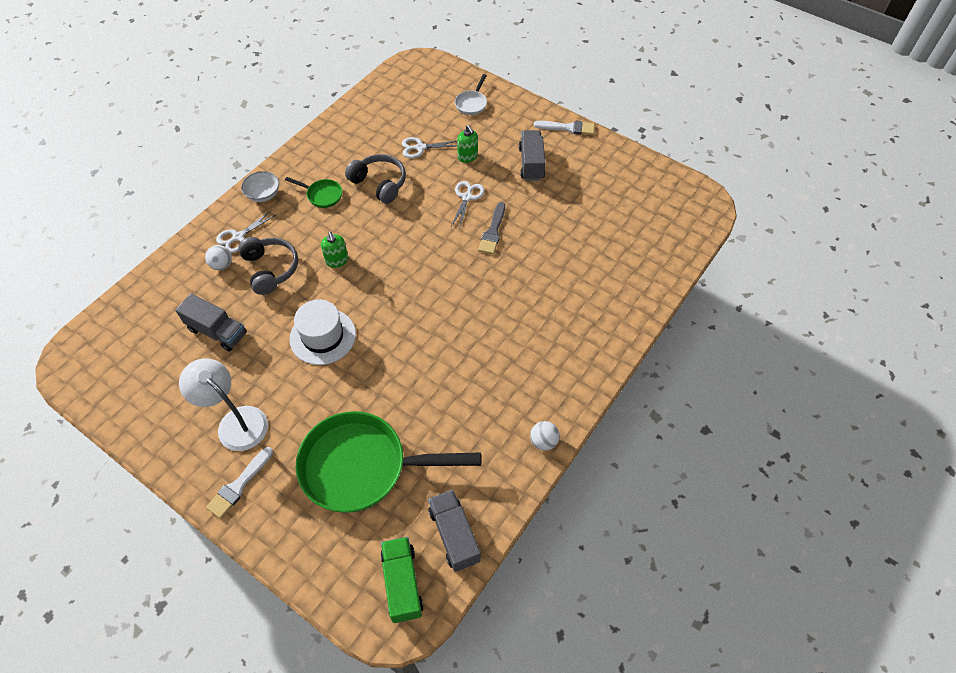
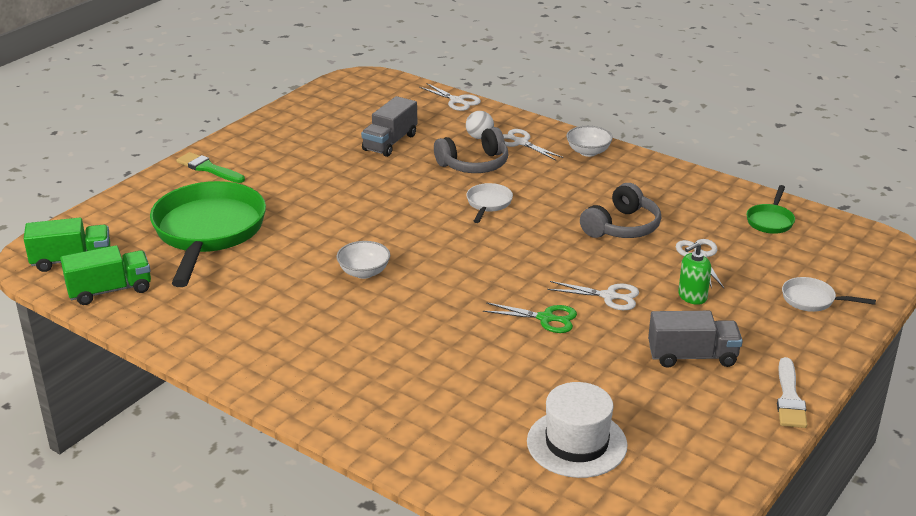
camera: 90 degrees right, 25 degrees down
white lamp [179,358,268,451] -> none
white brush [206,447,273,519] -> green brush [176,152,245,183]
green pan [285,177,342,208] -> green pan moved to [746,185,795,234]
white hat [289,299,356,365] -> white hat moved to [527,382,628,478]
green soap dispenser [321,231,349,268] -> white pan [466,183,513,223]
grey truck [428,490,481,572] -> green truck [60,245,151,305]
grey brush [478,202,505,254] -> green scissors [483,302,577,333]
white ball [530,421,560,451] -> none
none -> white bowl [337,241,390,279]
none -> white scissors [419,83,481,111]

